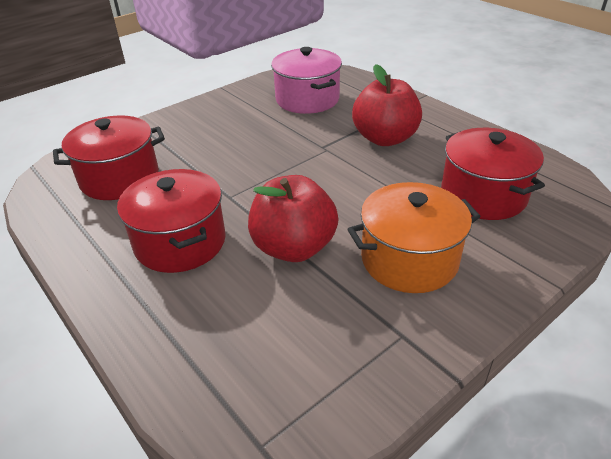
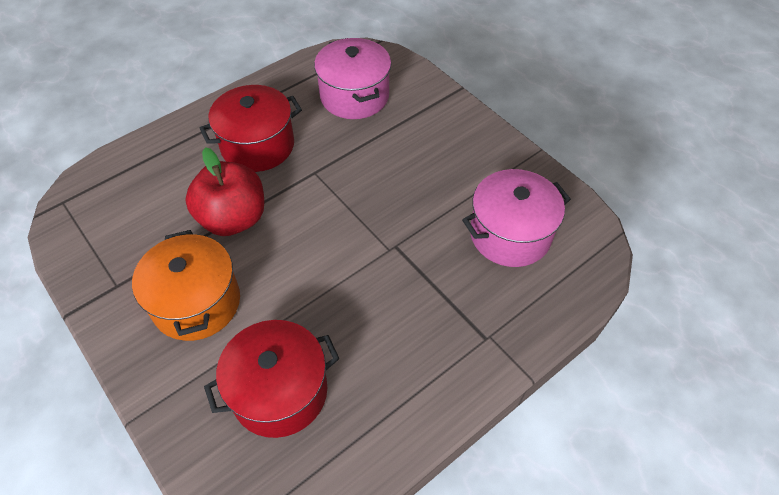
camera: 90 degrees right, 15 degrees up
red pot [53,116,165,200] -> pink pot [314,38,391,119]
red apple [352,64,422,146] -> none

